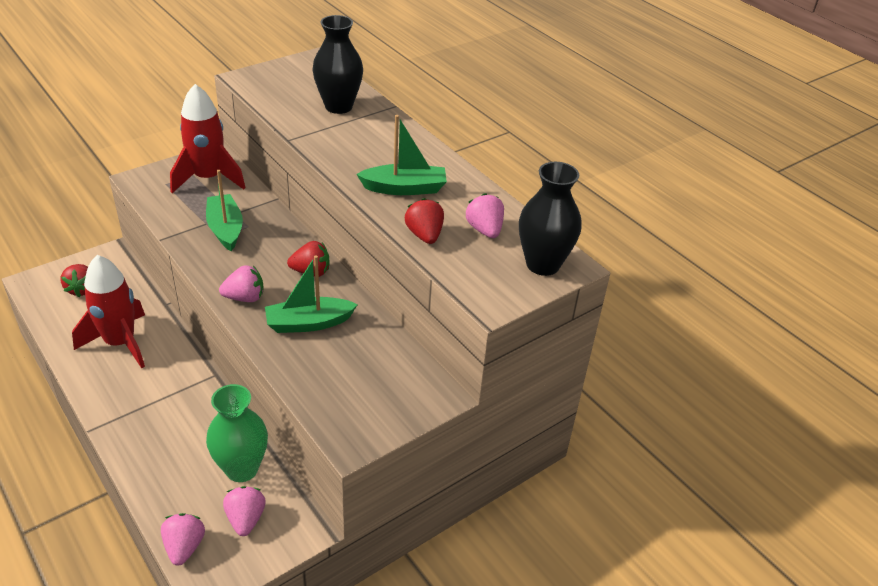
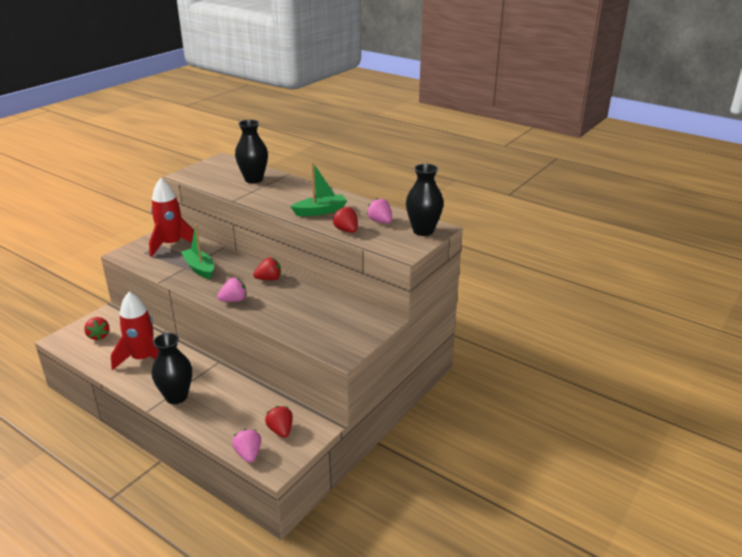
camera: 15 degrees left, 10 degrees down
green vase [206,384,268,482] -> none
pink strawberry [223,486,266,536] -> red strawberry [265,406,293,438]
green boat [265,255,358,333] -> none
none -> black vase [152,333,192,404]

